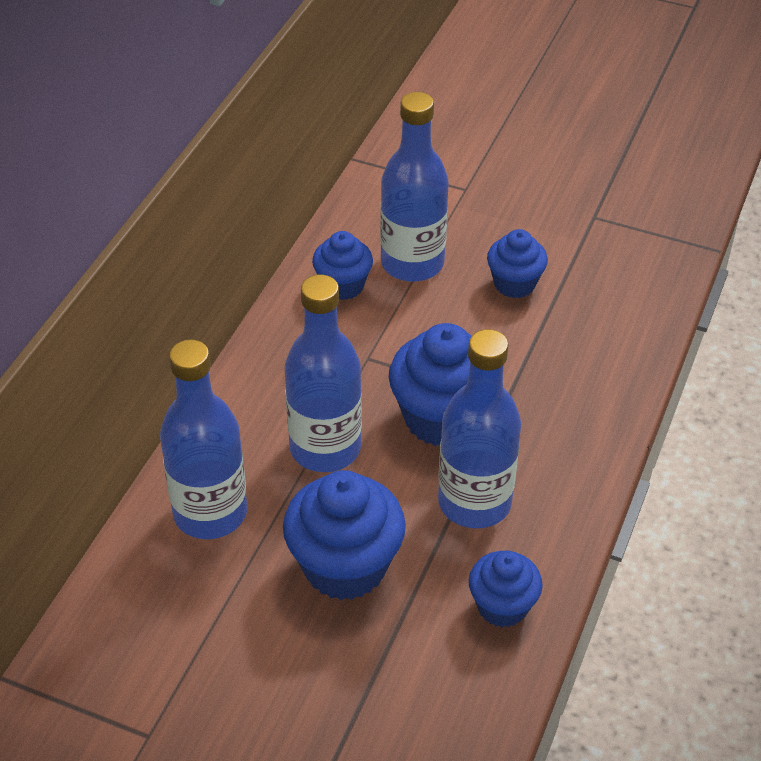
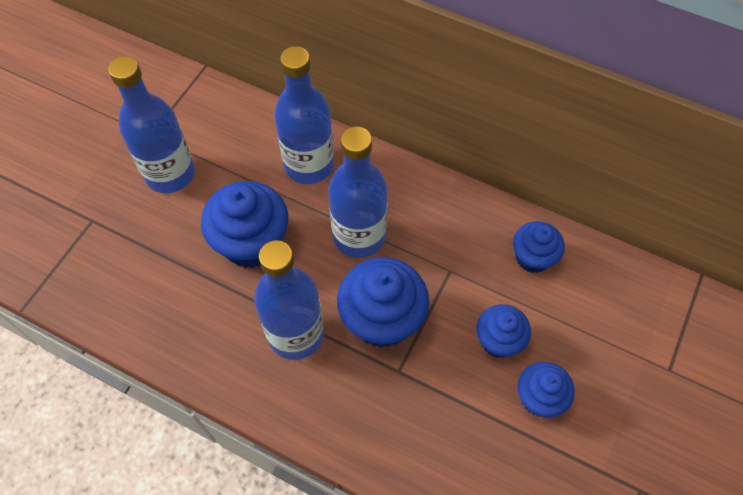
camera: 95 degrees right, 15 degrees up
blue bottle [380,92,449,282] -> blue bottle moved to [108,56,195,193]
blue cupcake [469,551,543,627] -> blue cupcake moved to [476,304,531,358]

